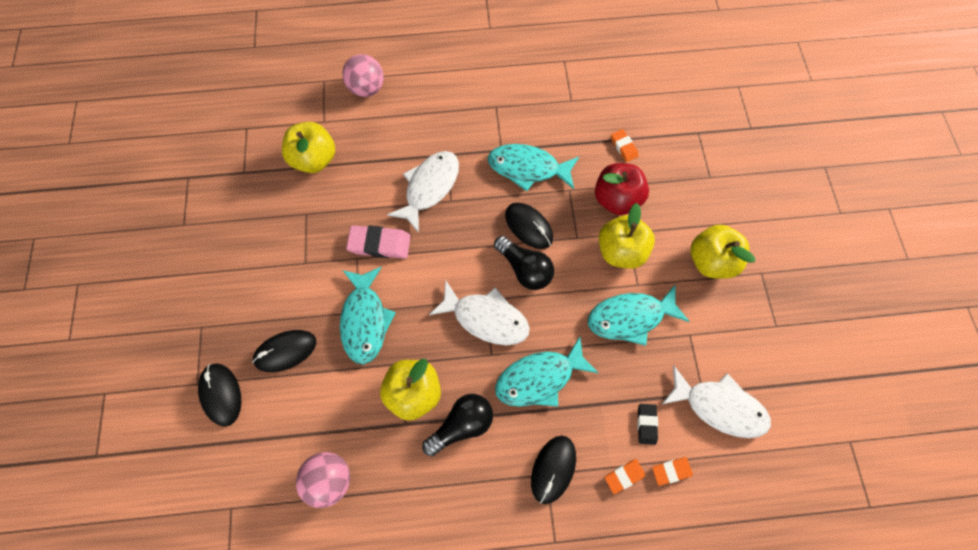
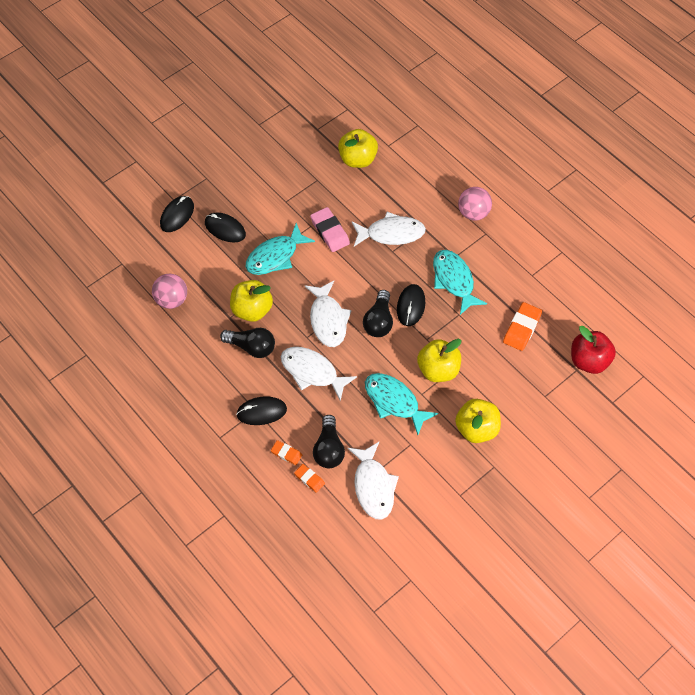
camera: 55 degrees right, 10 degrees down
pink ball [342,54,384,97] -> pink ball moved to [458,187,492,221]
turquoise fish [495,336,598,407] -> white fish [281,347,357,401]
red apple [595,163,649,215] -> red apple moved to [571,326,616,374]
orange eraser [611,129,638,162] -> orange eraser [503,302,542,351], size x1.72
black eraser [637,404,658,445] -> black light bulb [313,415,345,468]

